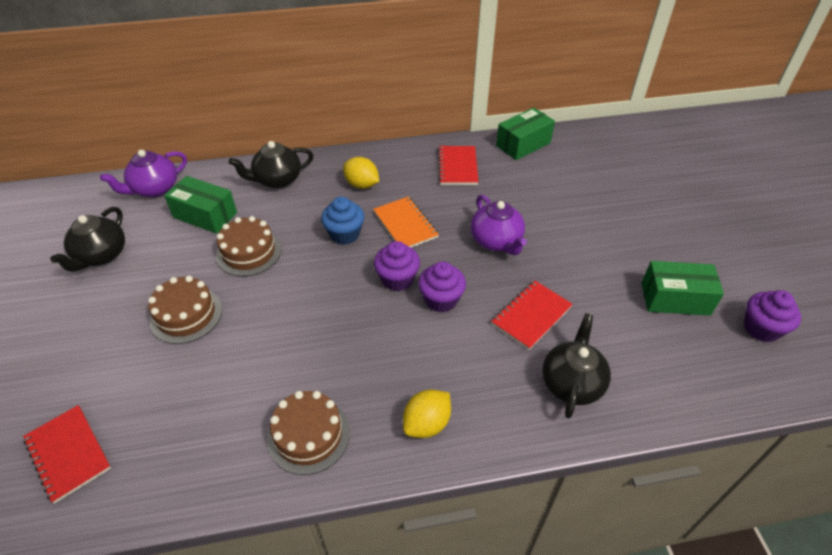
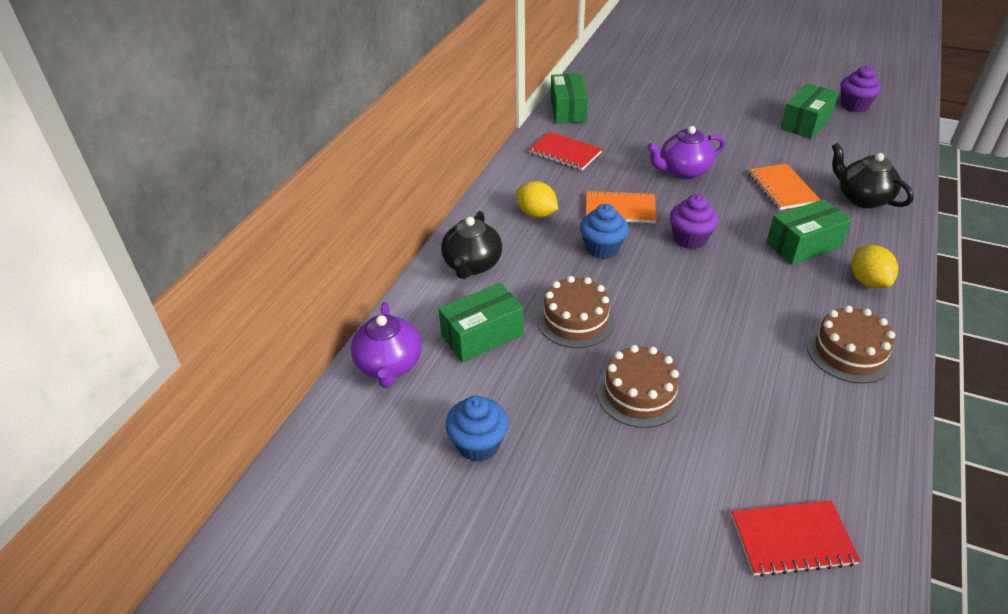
camera: 55 degrees left, 5 degrees down
black teapot [50,207,125,272] -> blue cupcake [446,396,508,462]
yellow lemon [343,157,379,189] -> yellow lemon turned 60 degrees clockwise [516,181,558,218]
purple cupcake [418,262,466,312] -> none
purple teapot [470,194,527,255] -> purple teapot turned 150 degrees clockwise [647,126,725,179]
red notebook [491,281,573,350] -> orange notebook [748,163,820,210]
none -> green box [766,199,852,265]

